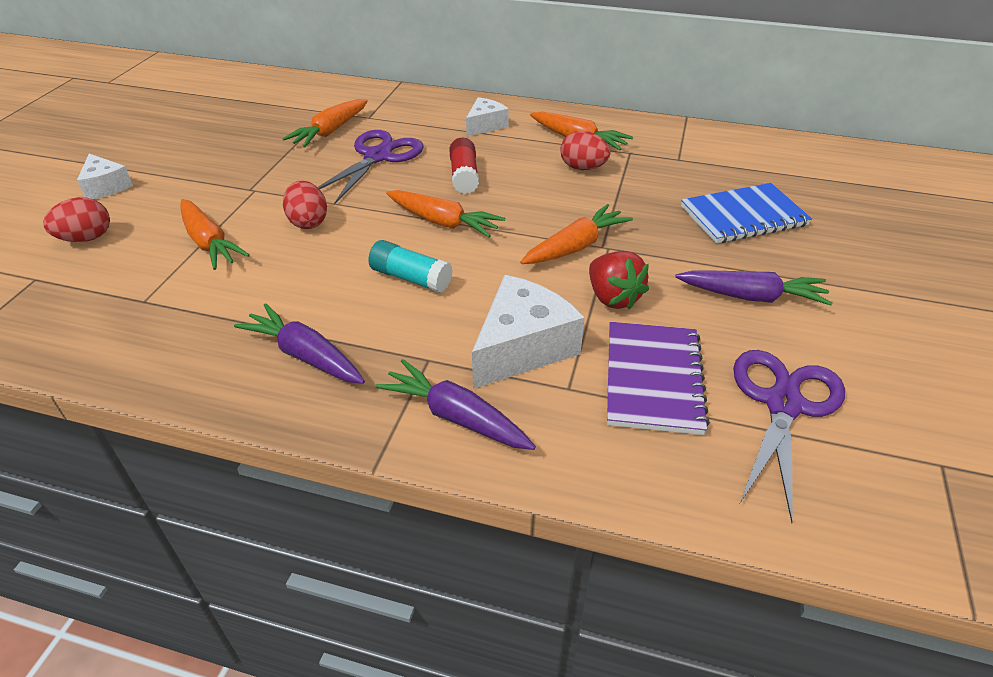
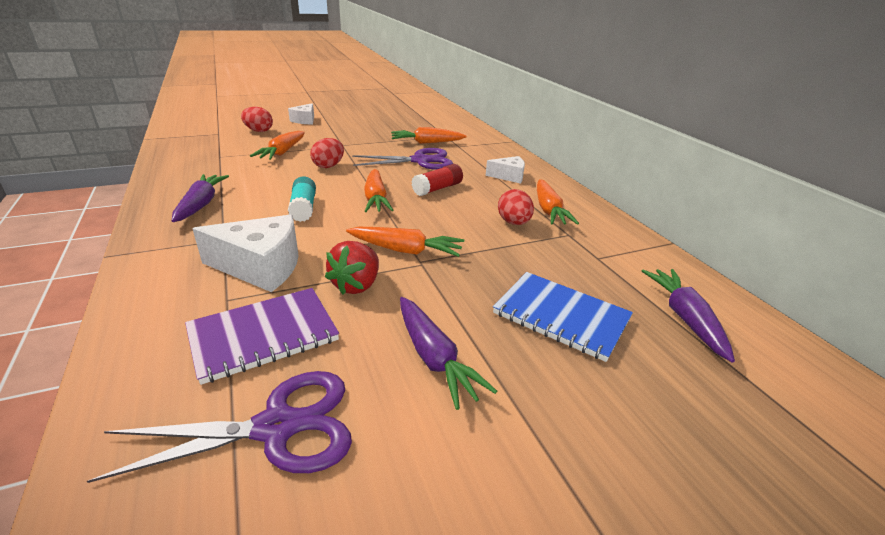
camera: 50 degrees right, 10 degrees down
purple carrot [375,359,536,450] -> purple carrot moved to [642,269,735,363]

